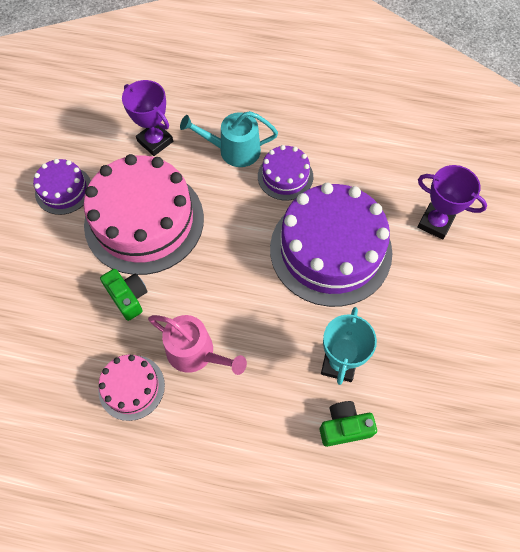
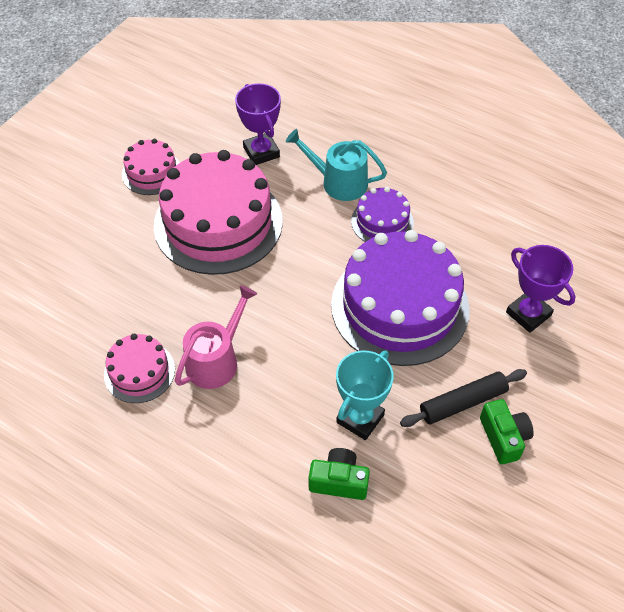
camera: 20 degrees right, 10 degrees down
purple cake [33,159,91,215] -> pink cake [122,139,180,195]
green camera [100,269,148,321] -> green camera moved to [480,399,534,464]
pink watering can [148,315,247,375] -> pink watering can turned 105 degrees counterclockwise [175,285,257,389]
none -> black rolling pin [400,369,527,427]

